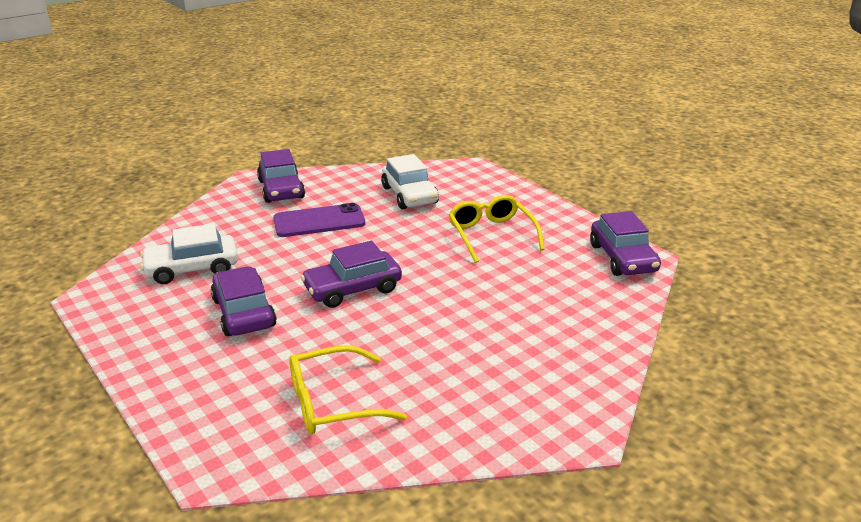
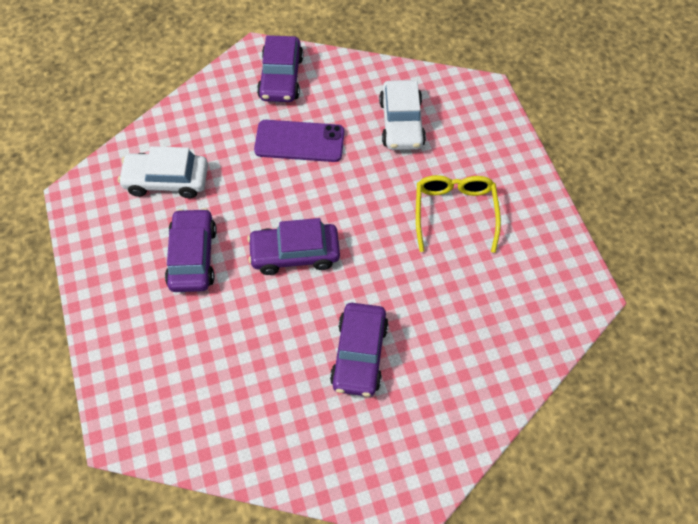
camera: 20 degrees right, 30 degrees up
yellow glasses [289,345,407,434] -> none
purple car [590,211,661,276] -> purple car moved to [330,303,389,397]

